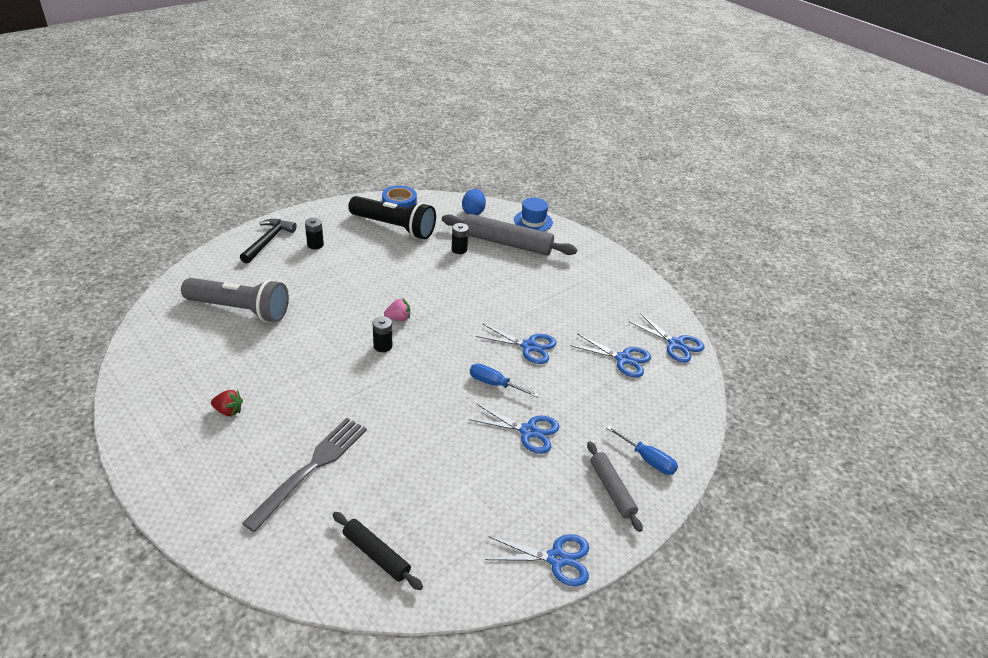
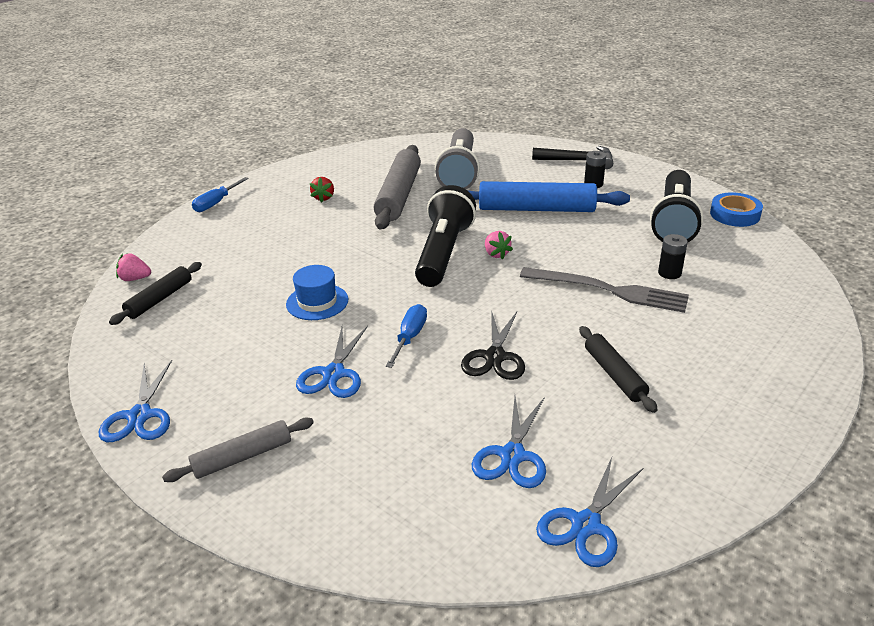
camera: 85 degrees right, 5 degrees down
grey fork [242,418,367,532] -> grey fork moved to [520,267,689,313]
black battery [373,316,392,352] -> black flashlight [415,185,476,287]
grey rolling pin [442,214,577,256] -> grey rolling pin moved to [374,145,421,229]
blue egg [462,189,486,215] -> none
blue scissors [476,324,556,364] -> black scissors [461,310,525,380]
blue hat [514,198,553,231] -> blue hat moved to [286,265,348,320]
blue screwdriver [606,425,678,475] -> blue screwdriver moved to [192,177,249,212]
none -> pink strawberry [116,253,151,281]
none -> blue rolling pin [467,181,630,212]
none -> black rolling pin [579,326,658,413]

